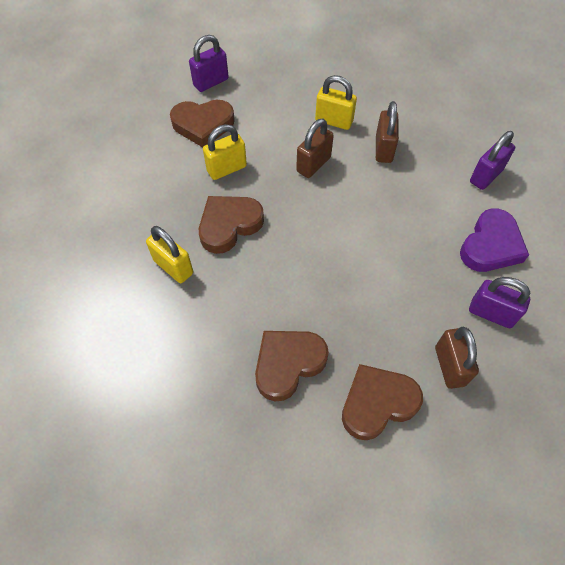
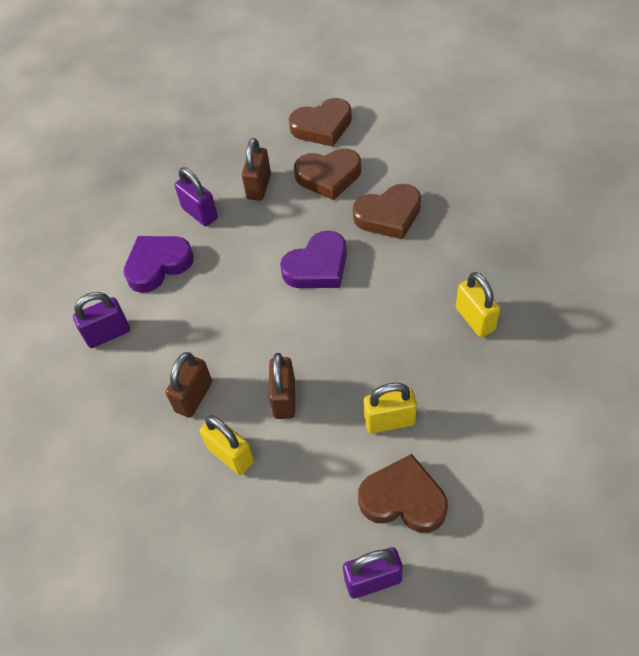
camera: 155 degrees left, 5 degrees down
brown heart [199,196,264,254] -> brown heart moved to [289,98,352,147]
brown padlock [296,118,334,178] -> brown padlock turned 60 degrees counterclockwise [269,353,295,419]
none -> purple heart [280,231,347,288]

